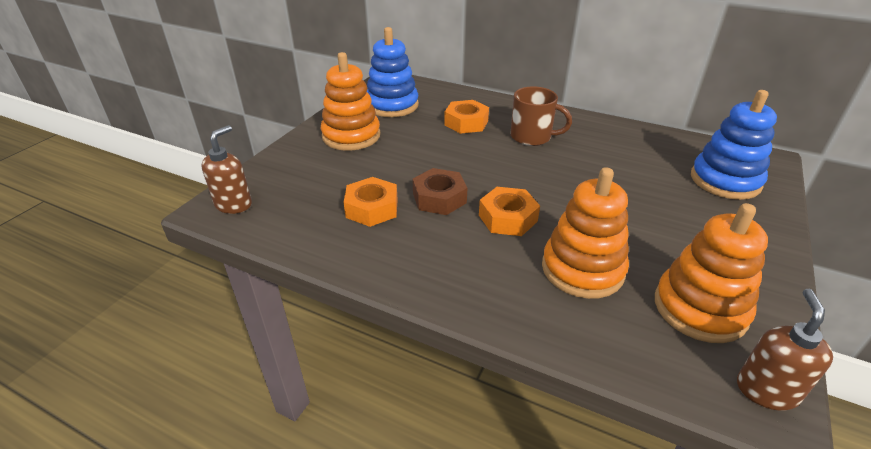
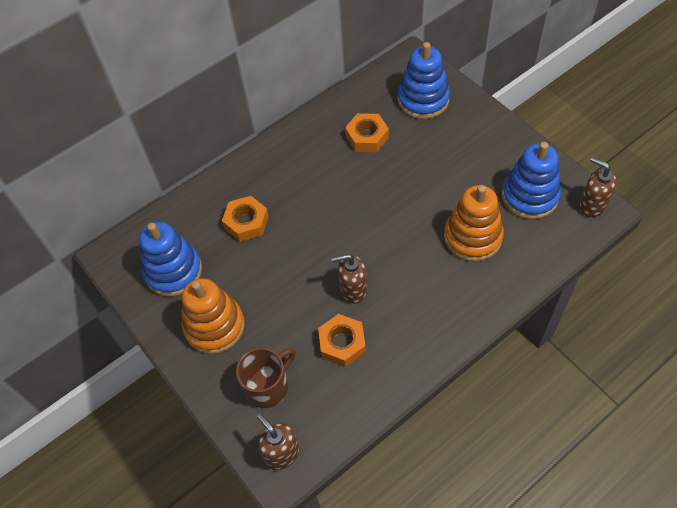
camera: 60 degrees left, 20 degrees up
brown nut [412,168,467,215] -> brown soap dispenser [331,254,367,304]
orange nut [479,187,540,236] -> orange nut moved to [345,113,389,152]
brown mug [511,86,572,146] -> brown mug moved to [236,347,296,408]
orange stacking toy [655,203,768,343] -> blue stacking toy [502,142,561,219]

